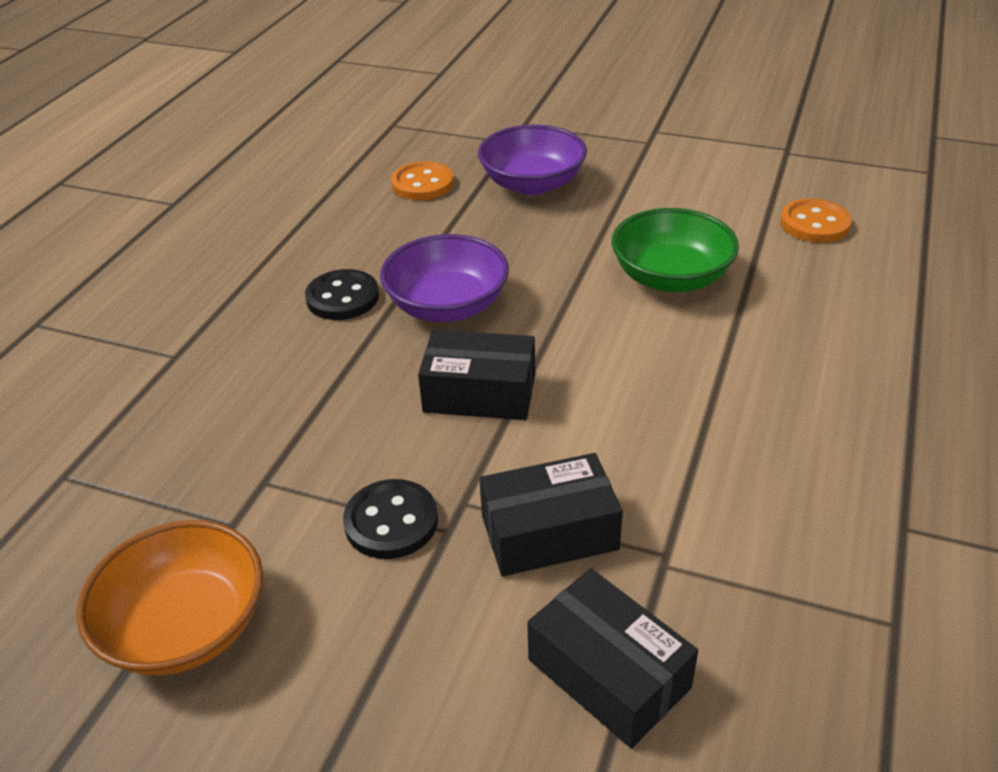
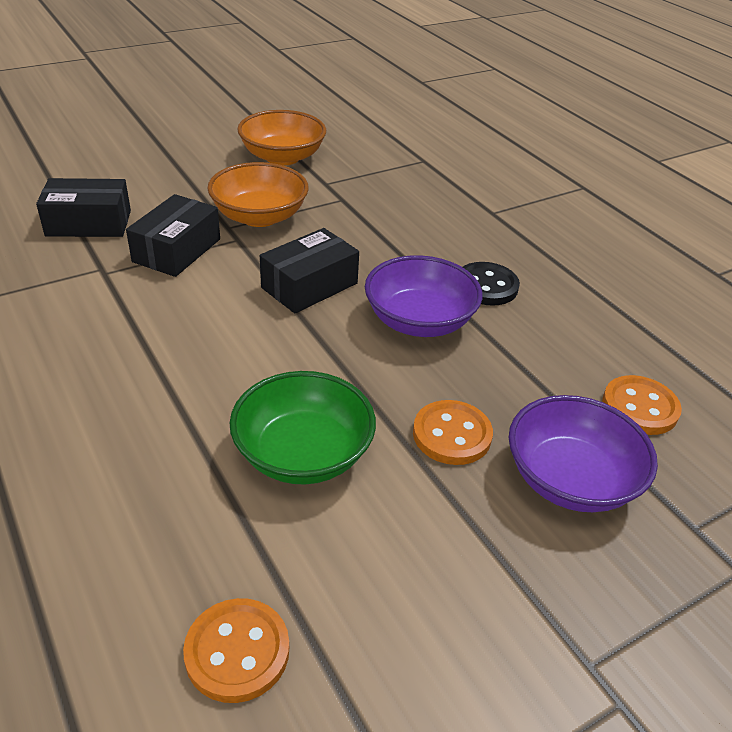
camera: 125 degrees right, 0 degrees up
black button [343,479,438,559] -> orange bowl [208,162,309,227]
none -> orange button [413,400,493,465]

